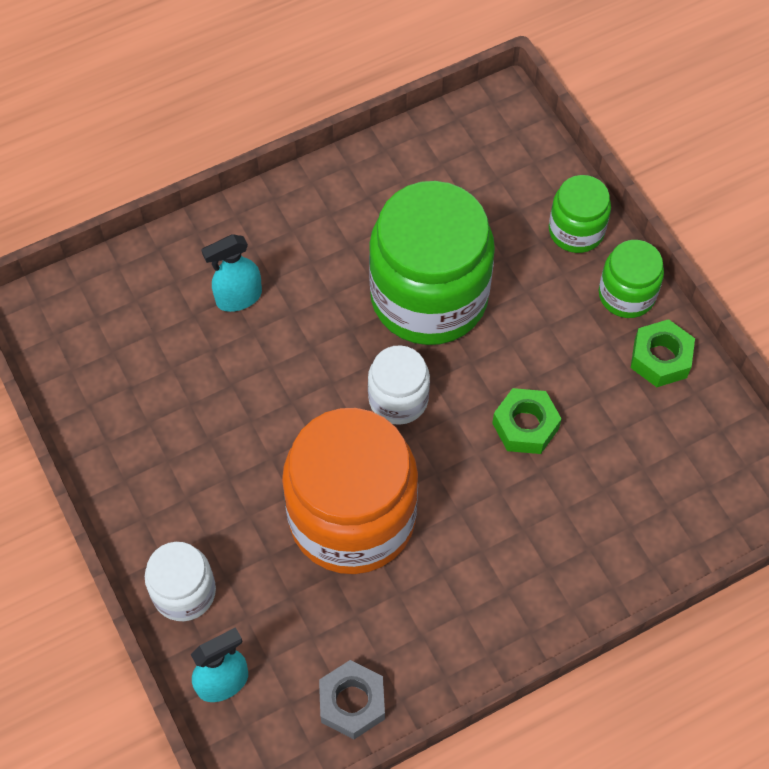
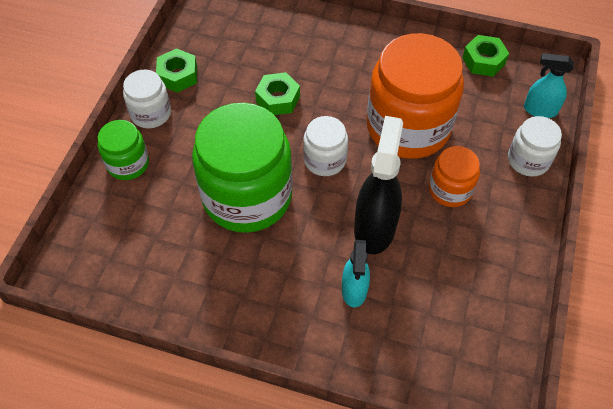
camera: 135 degrees left, 5 degrees down
turquoise spray bottle [201,234,262,312] -> turquoise spray bottle turned 75 degrees clockwise [342,240,370,307]
grey nut [319,660,385,739] -> green nut [462,35,509,77]
green jar [599,240,664,318] -> white jar [123,70,171,128]
none -> black spray bottle [354,116,403,254]
none -> orange jar [429,146,480,207]

